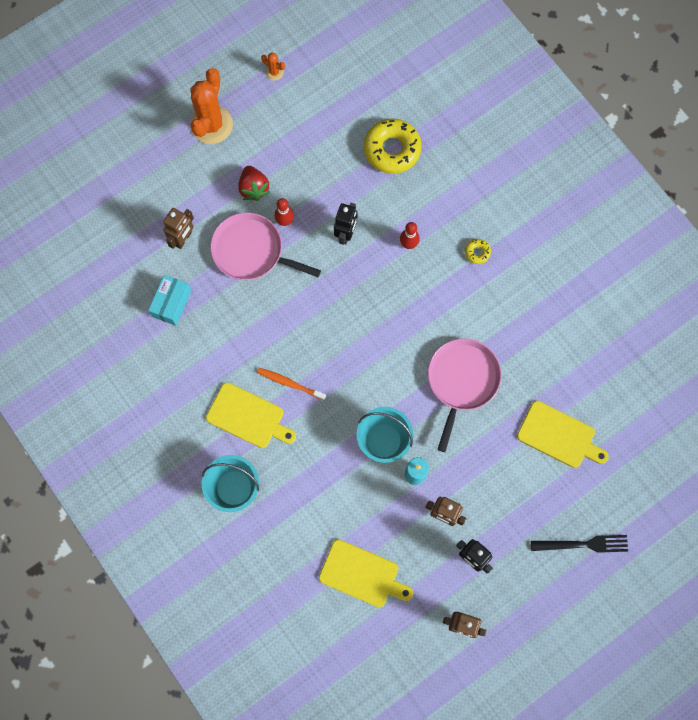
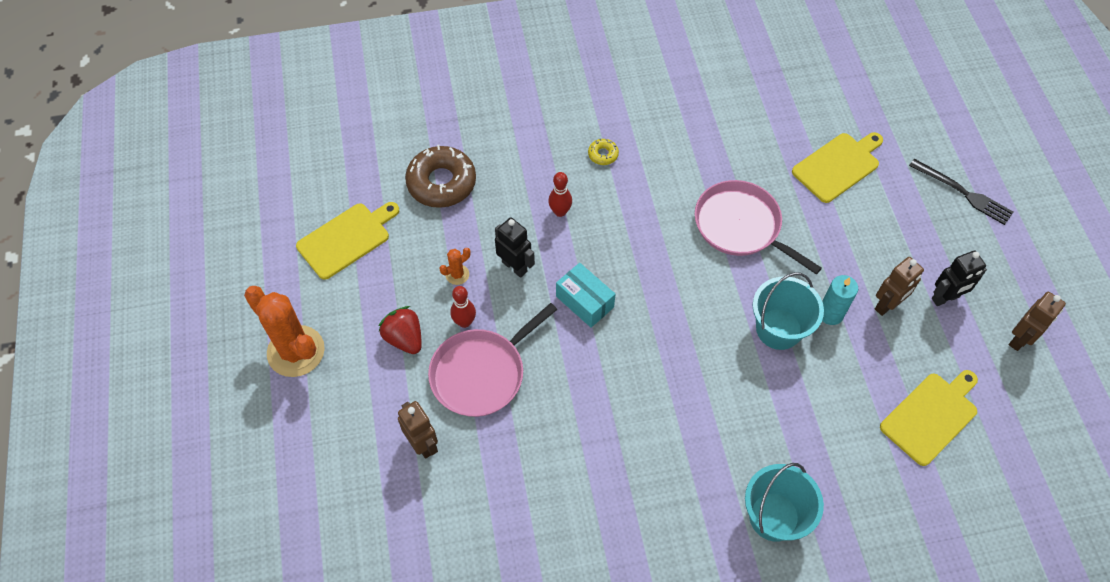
camera: 65 degrees left, 15 degrees down
turquoise box [148,275,192,326] -> turquoise box moved to [556,263,615,328]
yellow cutting board [206,382,296,448] -> yellow cutting board moved to [296,202,399,280]
red strawberry [238,166,270,201] -> red strawberry turned 135 degrees counterclockwise [379,306,422,354]
orange toothbrush [257,368,326,400] -> none
orange cactus [261,53,285,81] -> orange cactus moved to [440,248,470,285]
yellow donut [364,119,422,174] -> brown donut [405,145,476,208]
black fork [531,535,628,553] -> black fork turned 105 degrees clockwise [909,159,1013,225]

